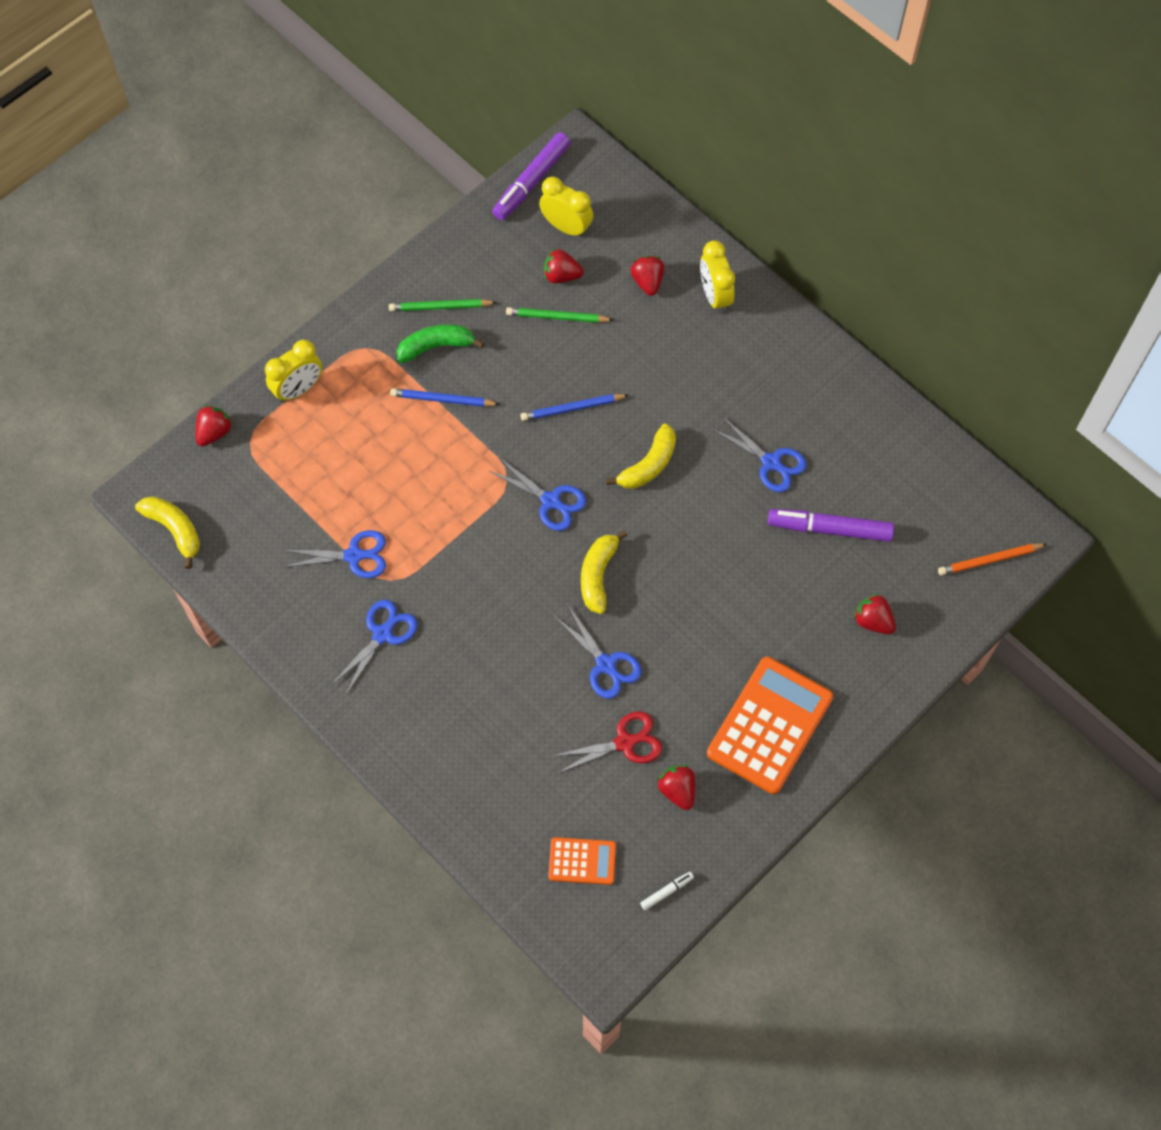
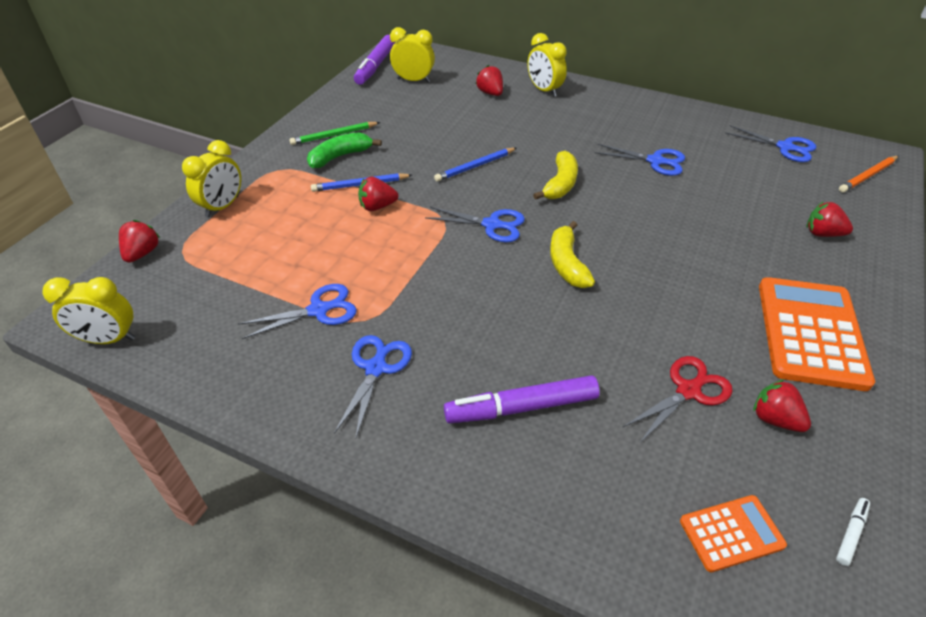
camera: 20 degrees left, 20 degrees down
yellow banana [135,496,200,569] -> yellow clock [42,277,135,344]
green pencil [506,307,614,323] -> none
red strawberry [544,249,584,284] -> red strawberry moved to [358,177,398,211]
blue scissors [554,605,642,699] -> blue scissors moved to [725,125,817,162]
purple marker [768,509,894,542] -> purple marker moved to [444,375,600,424]

